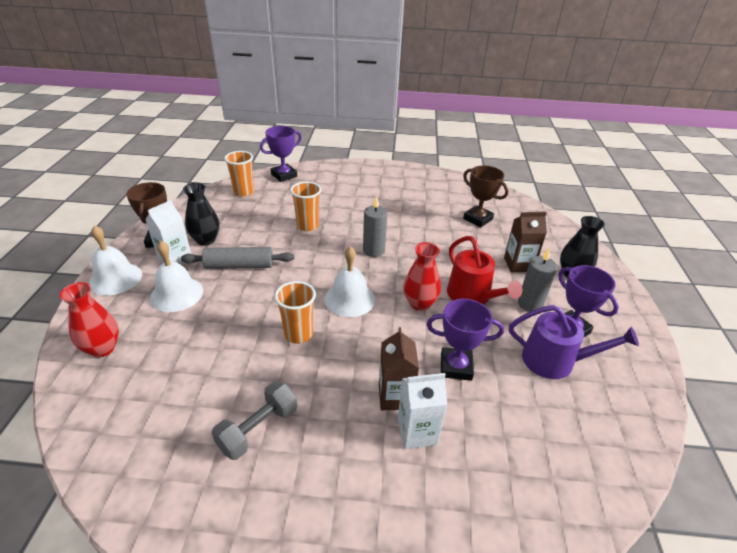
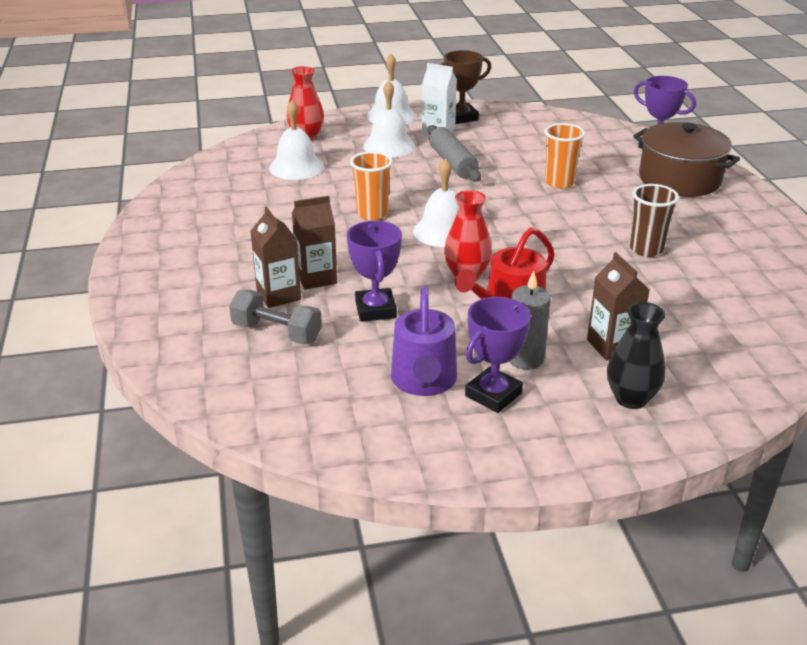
camera: 75 degrees right, 5 degrees down
black vase [183,183,220,246] -> none
grey dumbbell [212,381,297,460] -> grey dumbbell moved to [229,290,322,344]
orange cup [224,151,254,197] -> none
grey candle [363,196,388,257] -> none
white carton [398,373,447,449] -> brown carton [250,207,301,308]
brown trophy [463,165,509,228] -> none
none -> white bell [269,100,324,180]
none -> brown cup [630,184,679,257]
none -> brown pot [633,122,740,197]

